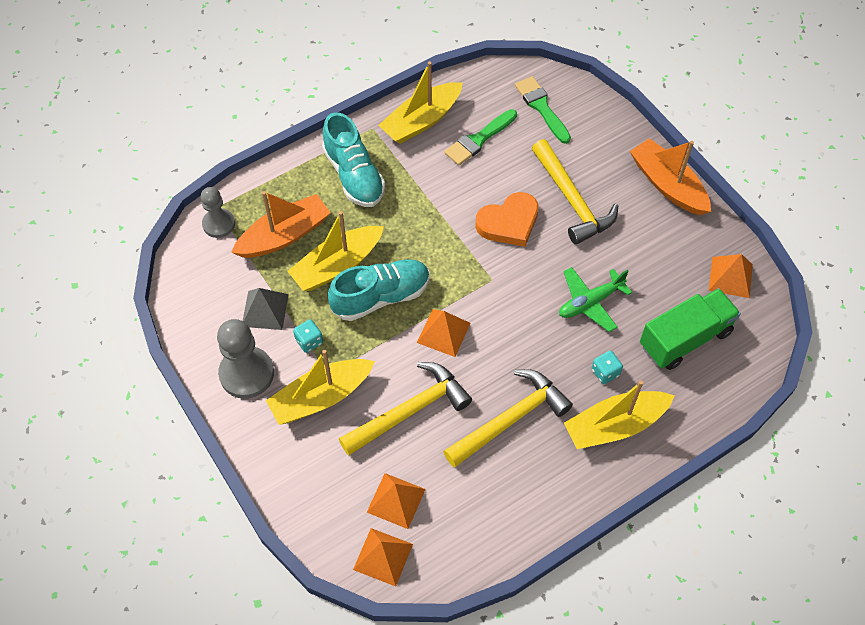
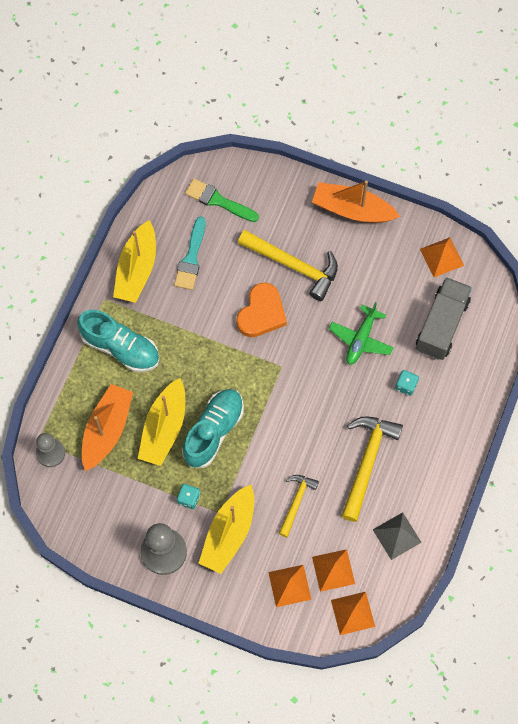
camera: 35 degrees left, 10 degrees up
grey pyramid [243,288,289,330] -> grey pyramid moved to [373,512,422,560]
yellow hammer [339,362,472,456] -> yellow hammer [279,475,319,537], size x0.59
orange pyramid [417,309,471,357] -> orange pyramid moved to [268,565,311,607]
green brush [444,109,517,165] -> turquoise brush [174,216,206,290]
yellow boat [564,380,674,449] -> none
green truck [640,288,741,370] -> grey truck [416,277,472,360]

